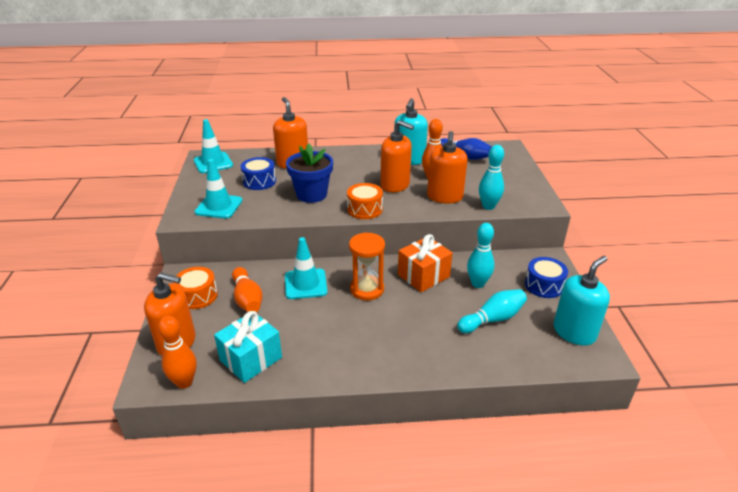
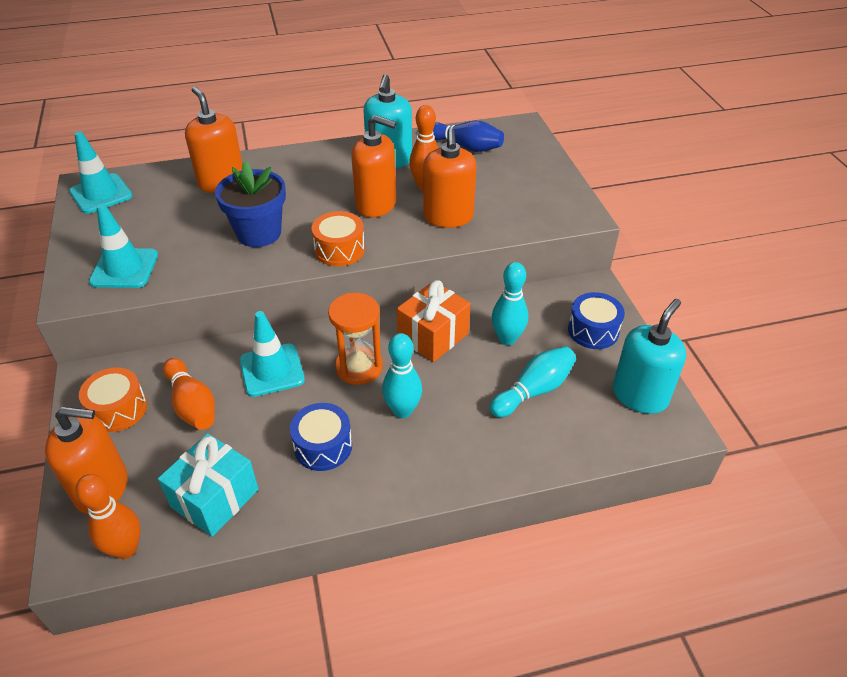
camera: 10 degrees left, 10 degrees up
blue drum [241,157,276,190] -> blue drum moved to [290,403,352,471]
turquoise bowling pin [479,145,504,210] -> turquoise bowling pin moved to [382,333,422,418]

